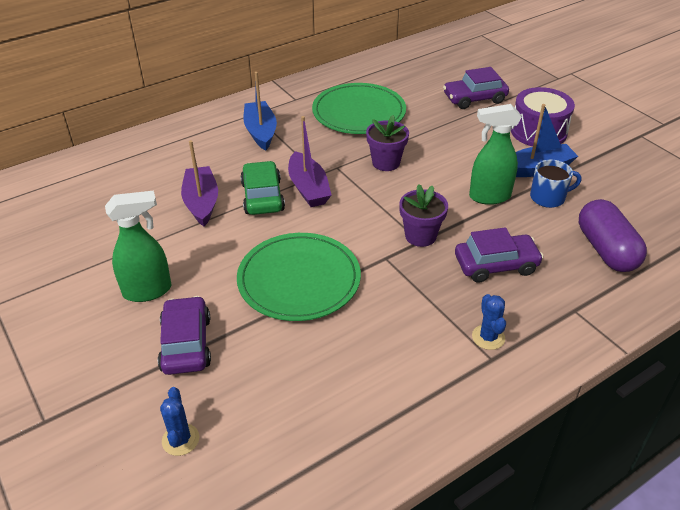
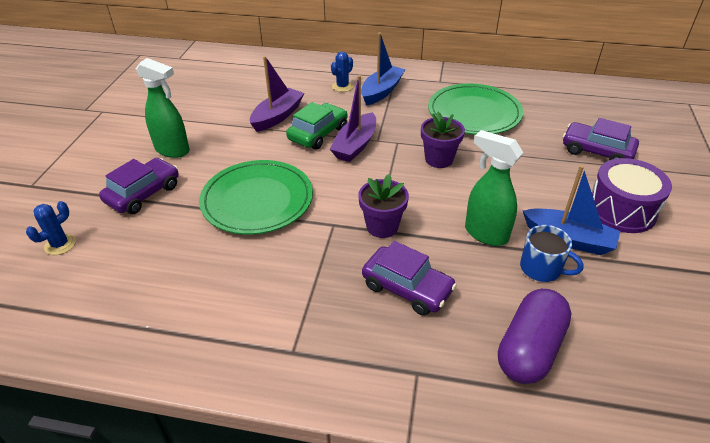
camera: 45 degrees right, 0 degrees up
blue cactus [472,294,506,350] -> blue cactus moved to [331,51,353,92]

